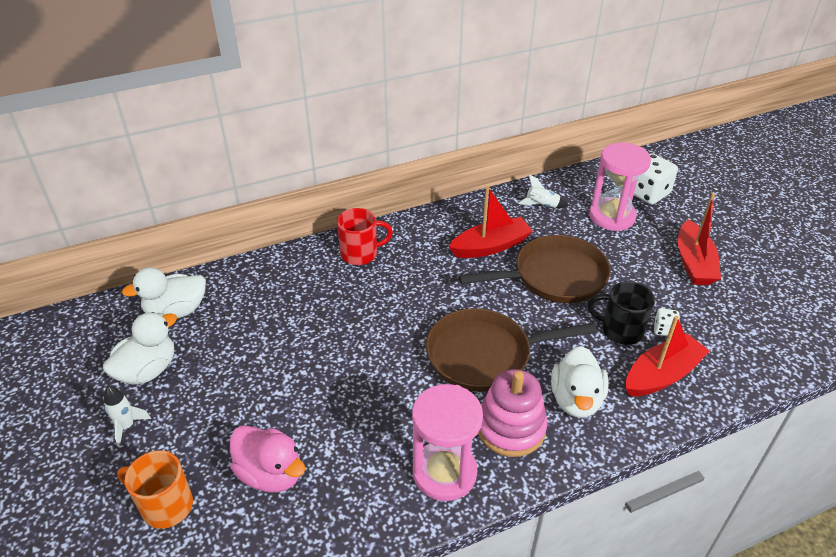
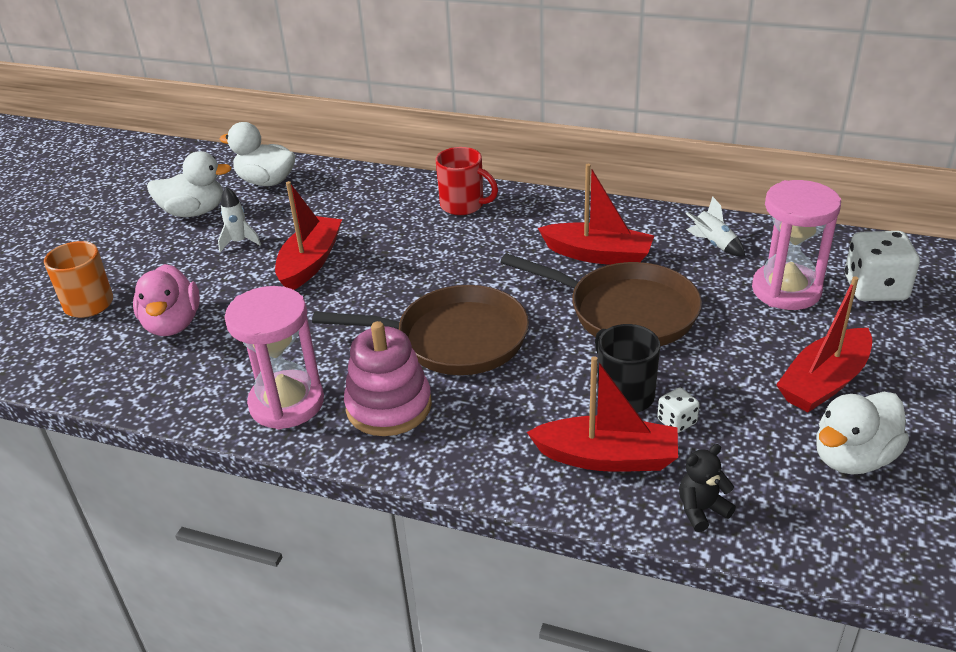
camera: 45 degrees right, 5 degrees down
white rocket [104,386,151,447] -> white rocket moved to [218,187,261,252]
brown pan [426,308,597,392] -> brown pan turned 150 degrees clockwise [312,285,529,375]
white duck [551,346,609,418] -> white duck moved to [816,392,909,474]
none -> red boat [275,181,342,290]
none -> black teddy bear [679,444,736,532]

